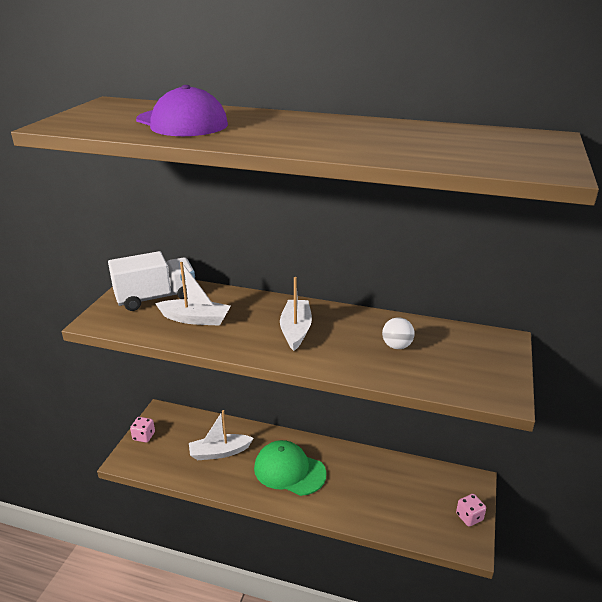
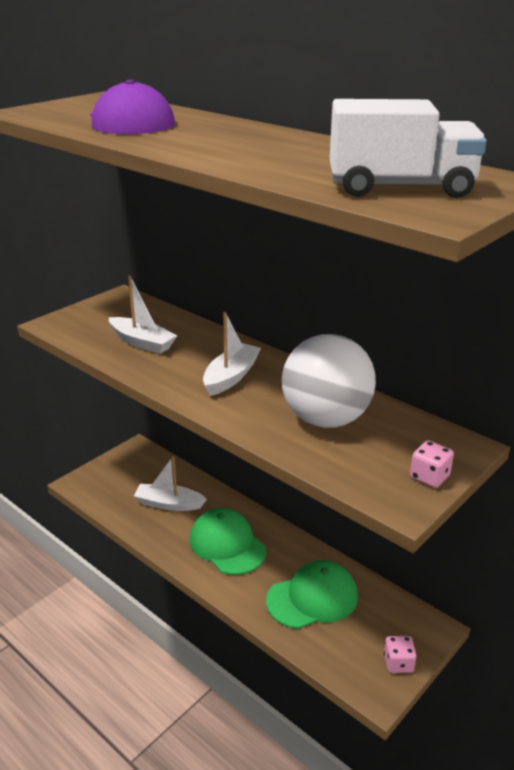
camera: 25 degrees right, 0 degrees up
white truck [108,251,195,311] -> white truck moved to [330,99,487,198]
pink dice [130,417,155,443] -> pink dice moved to [410,441,454,488]
white ball [382,317,415,349] -> white ball [282,334,376,428], size x2.37
none -> green cap [266,560,358,629]

